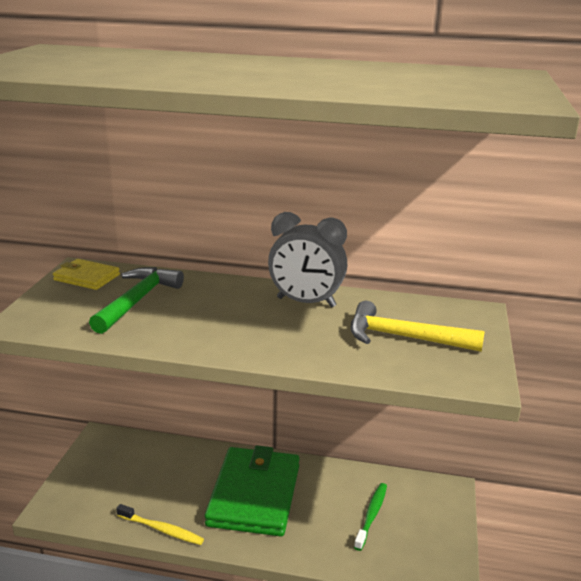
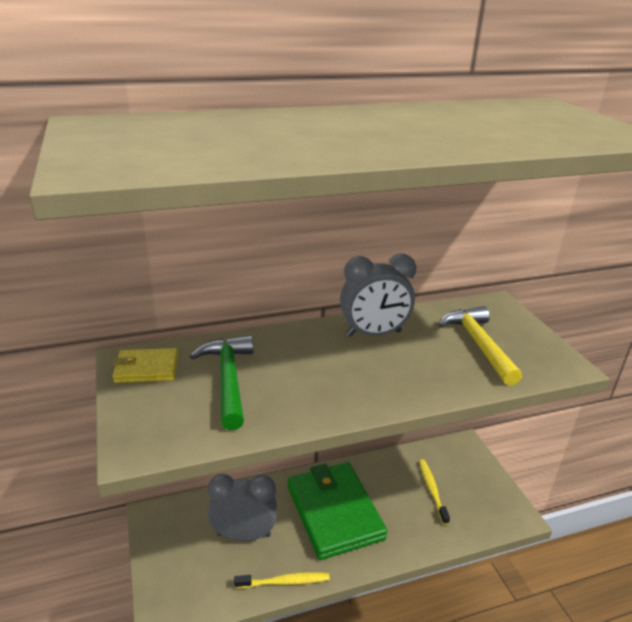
camera: 30 degrees left, 5 degrees up
yellow hammer [351,301,485,352] -> yellow hammer turned 90 degrees clockwise [438,306,522,386]
green toothbrush [354,483,387,551] -> yellow toothbrush [419,459,450,525]
none -> grey clock [208,474,277,541]

